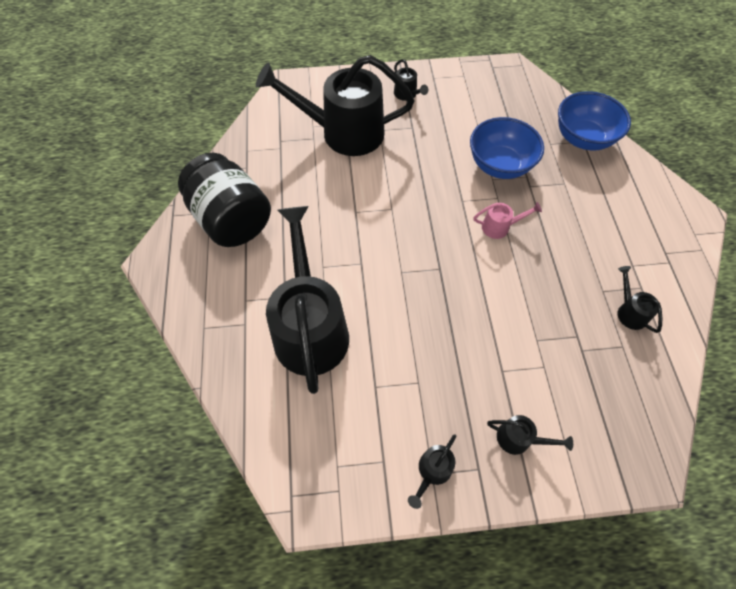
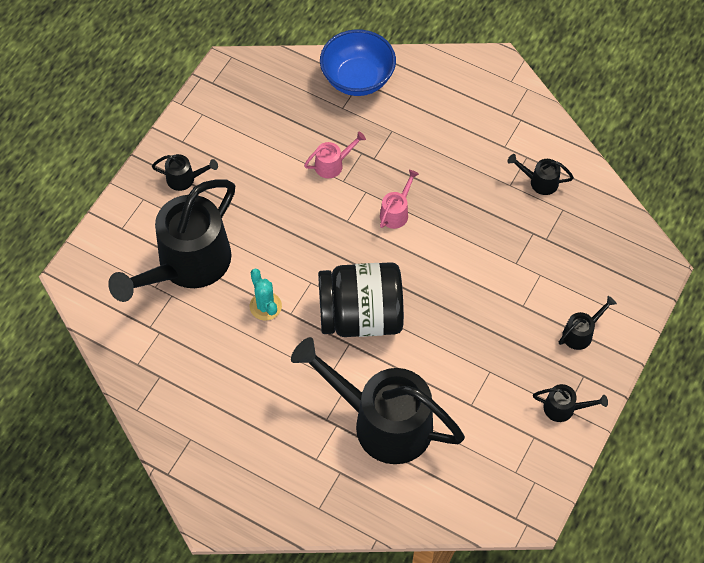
camera: 55 degrees left, 0 degrees up
black jar [178,153,271,247] -> black jar moved to [318,262,404,337]
black watering can [408,434,456,509] -> black watering can turned 60 degrees counterclockwise [533,384,608,422]
blue bowl [470,117,544,179] -> pink watering can [304,132,366,178]
none -> turquoise cactus [250,269,282,321]

